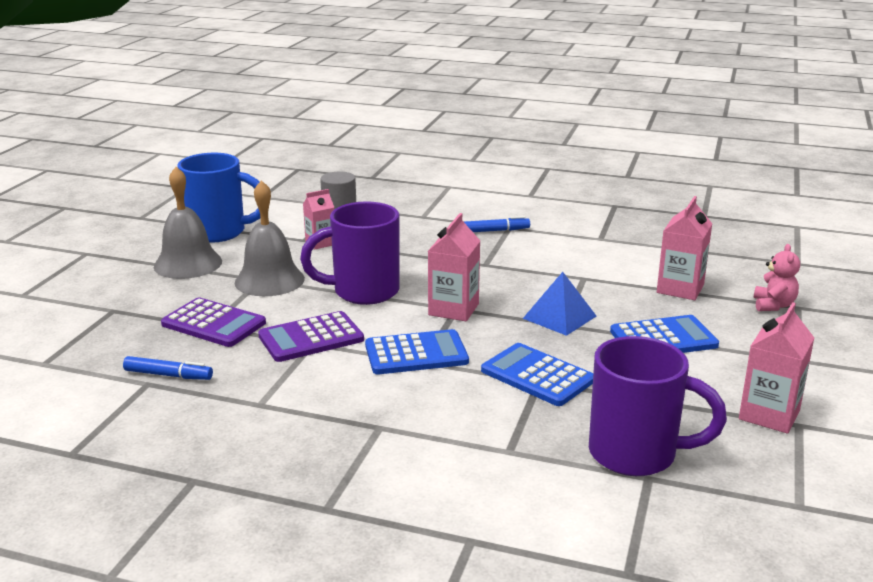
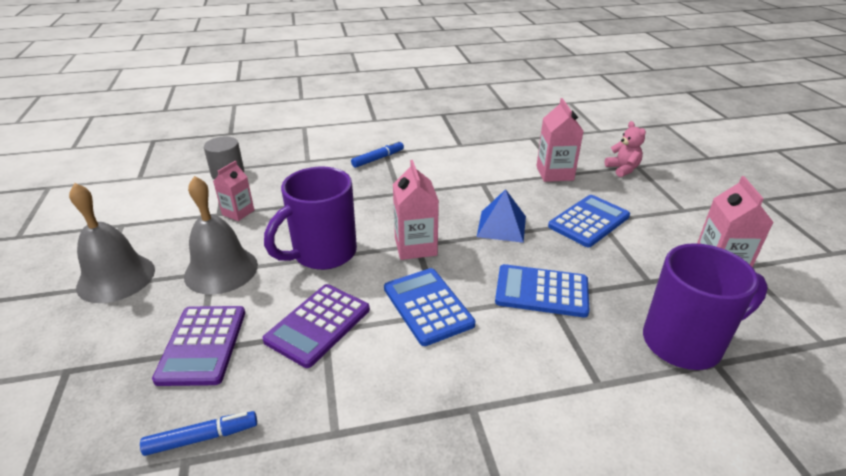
camera: 30 degrees left, 10 degrees up
purple calculator [161,297,266,347] -> purple calculator turned 90 degrees clockwise [152,306,245,386]
blue mug [177,153,261,243] -> none
blue calculator [365,329,469,374] -> blue calculator turned 75 degrees counterclockwise [384,268,475,346]

